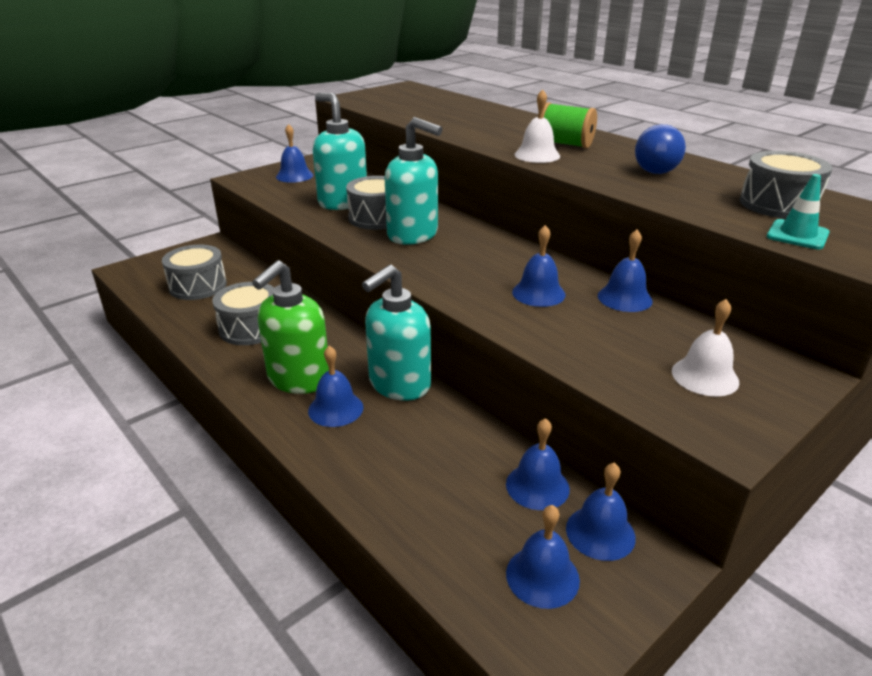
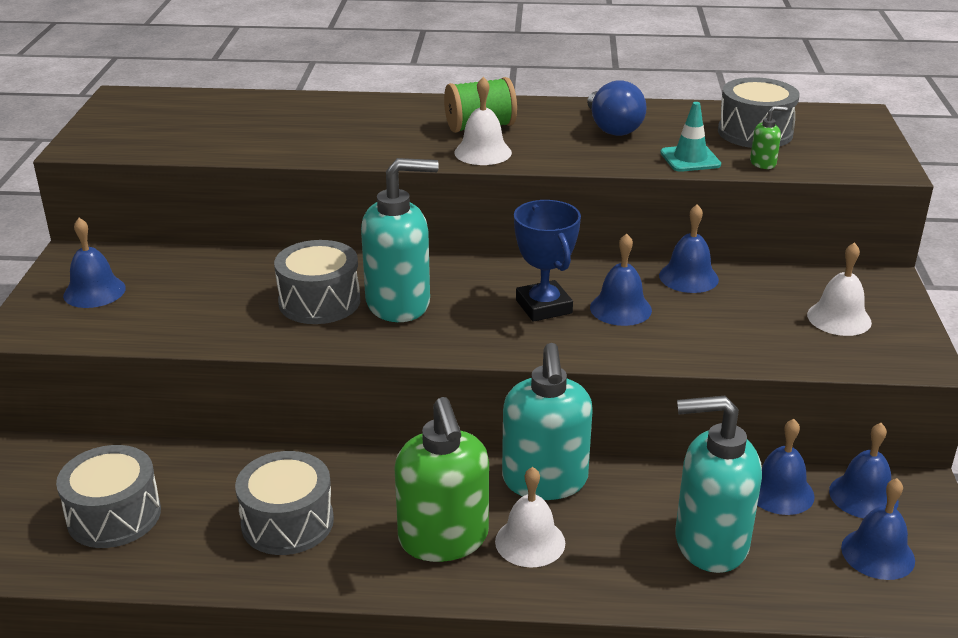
camera: 45 degrees left, 0 degrees up
blue bell [308,346,363,427] -> white bell [495,467,565,567]
turquoise soap dispenser [313,93,367,210] -> turquoise soap dispenser moved to [675,396,762,573]
turquoise traffic cone [767,174,830,249] -> turquoise traffic cone moved to [660,102,721,172]
none -> blue trophy [514,200,581,322]
none -> green soap dispenser [750,106,788,169]

